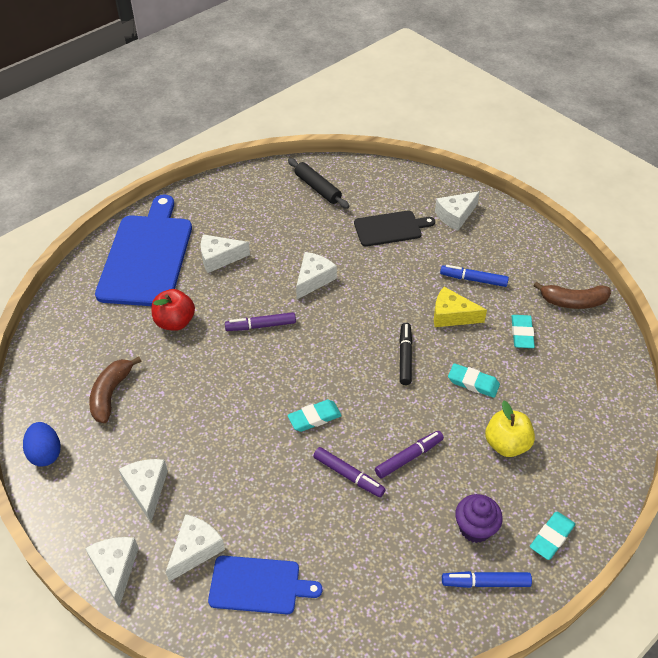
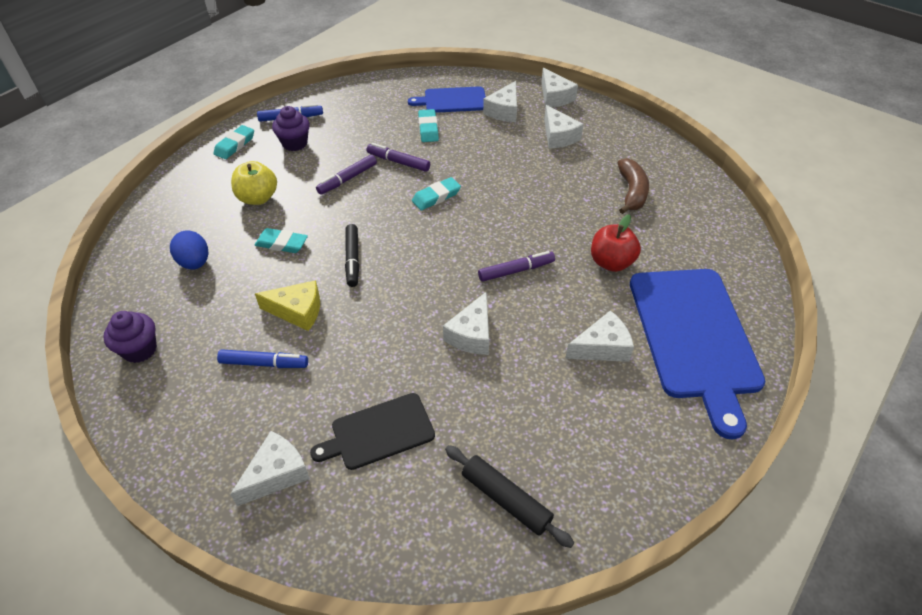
camera: 170 degrees right, 0 degrees up
blue egg [23,422,61,467] -> blue egg moved to [170,231,208,270]
turquoise eraser [511,315,535,348] -> turquoise eraser moved to [418,109,439,142]
brown banana [533,281,611,309] -> purple cupcake [103,311,157,363]

